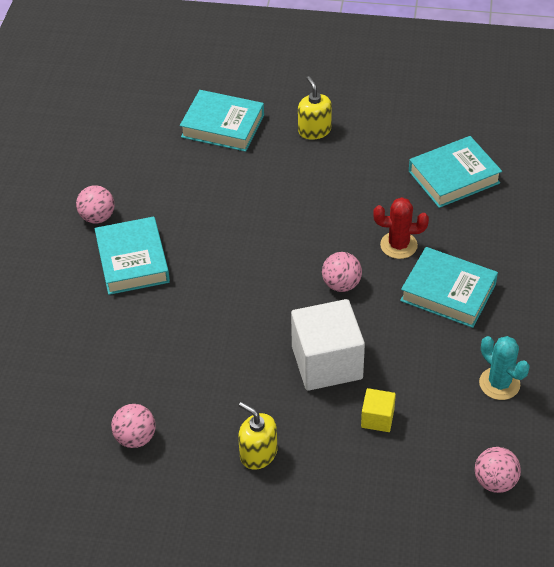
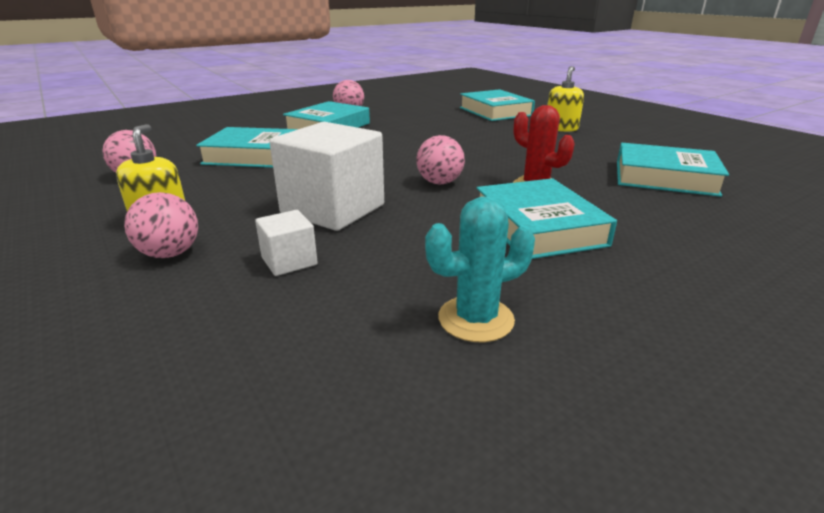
camera: 45 degrees right, 20 degrees down
yellow cube [361,388,396,432] -> white cube [255,210,318,276]
pink ball [475,447,521,493] -> pink ball moved to [124,192,198,258]
turquoise cactus [479,336,530,400] -> turquoise cactus turned 60 degrees clockwise [425,197,535,342]
none -> turquoise book [196,127,298,168]

